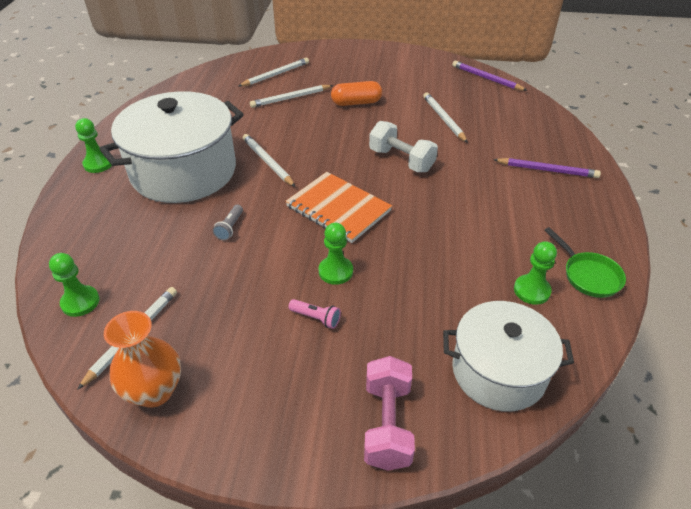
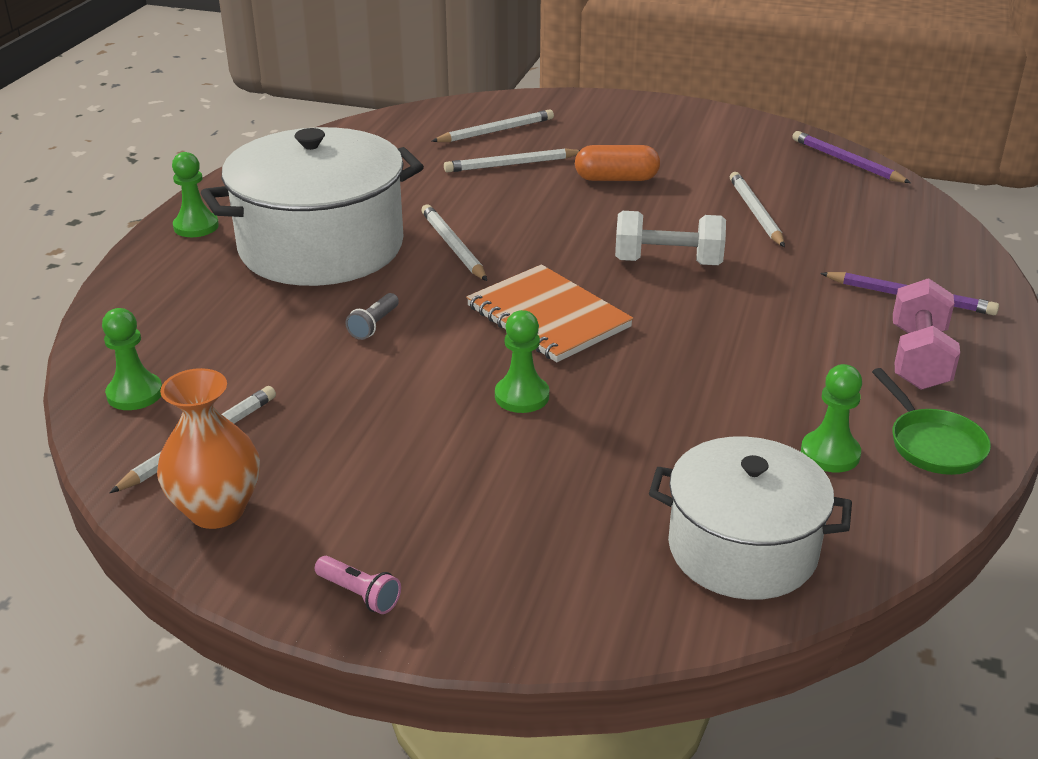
camera: 10 degrees right, 10 degrees down
pink flashlight [288,299,341,329] -> pink flashlight moved to [315,556,401,614]
pink dumbbell [364,356,415,471] -> pink dumbbell moved to [893,278,960,390]
white dumbbell [369,121,438,172] -> white dumbbell turned 45 degrees counterclockwise [615,211,726,265]

